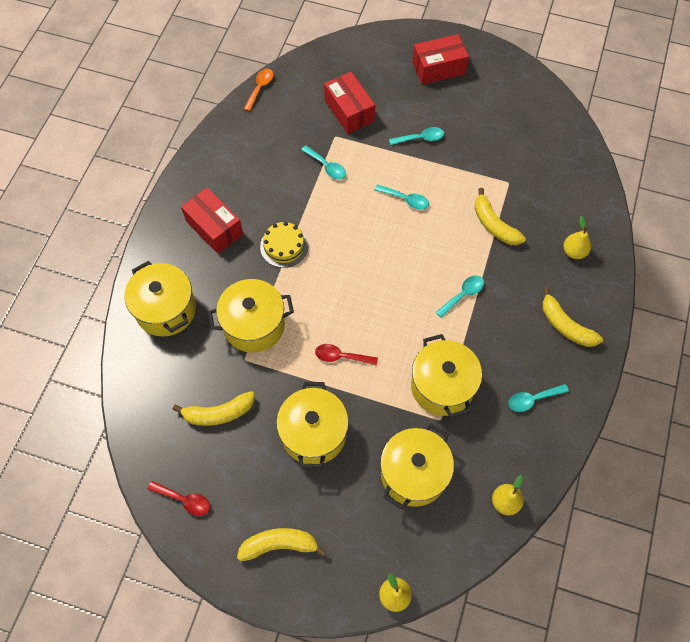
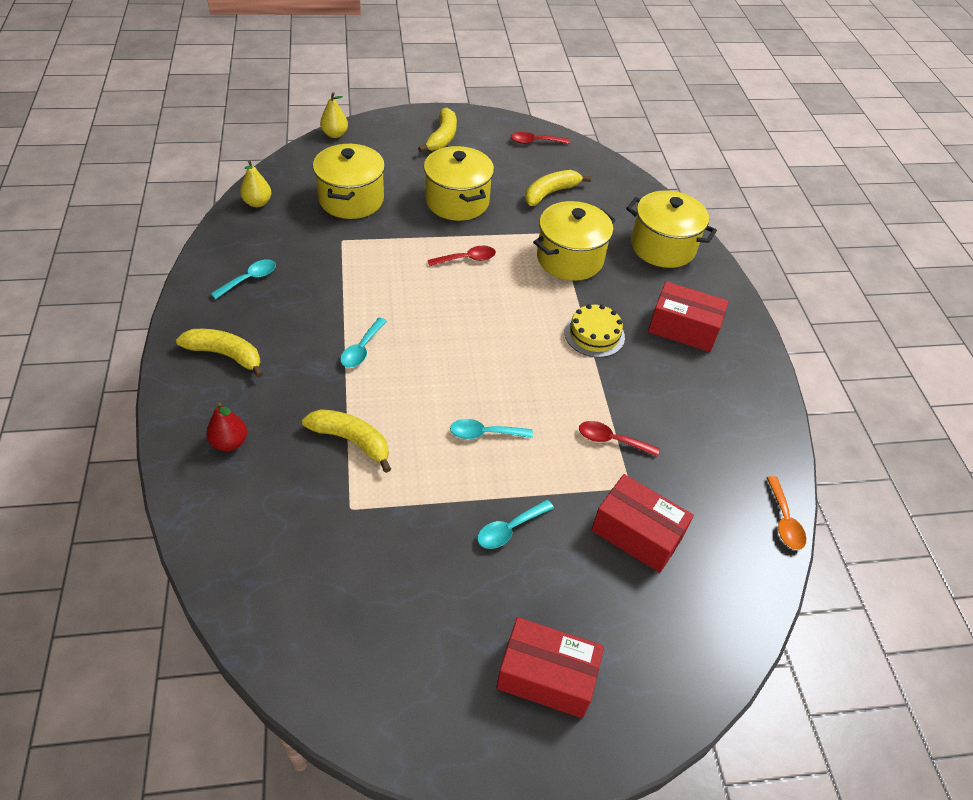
camera: 150 degrees right, 15 degrees down
yellow banana [237,528,327,561] -> yellow banana turned 45 degrees counterclockwise [418,108,457,152]
turquoise spoon [301,145,346,179] -> red spoon [579,421,660,457]
yellow pot [411,334,482,418] -> none
red box [412,34,469,85] -> red box turned 60 degrees clockwise [496,617,604,718]
yellow pear [563,216,591,259] -> red pear [206,402,247,451]

